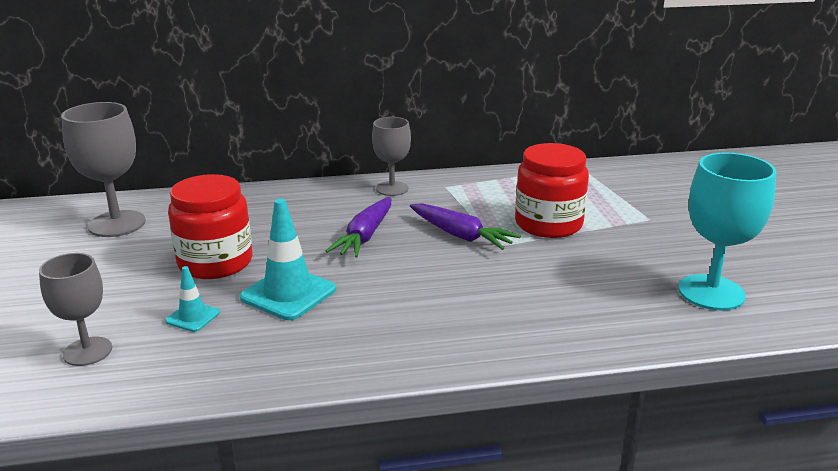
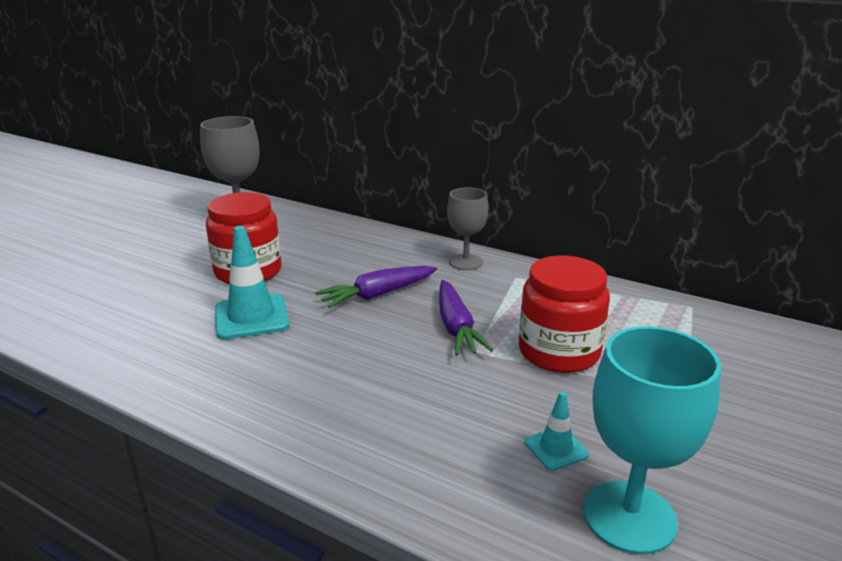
camera: 40 degrees right, 0 degrees up
grey goblet [39,253,112,366] -> none
turquoise traffic cone [165,266,220,332] -> turquoise traffic cone moved to [525,391,589,471]

